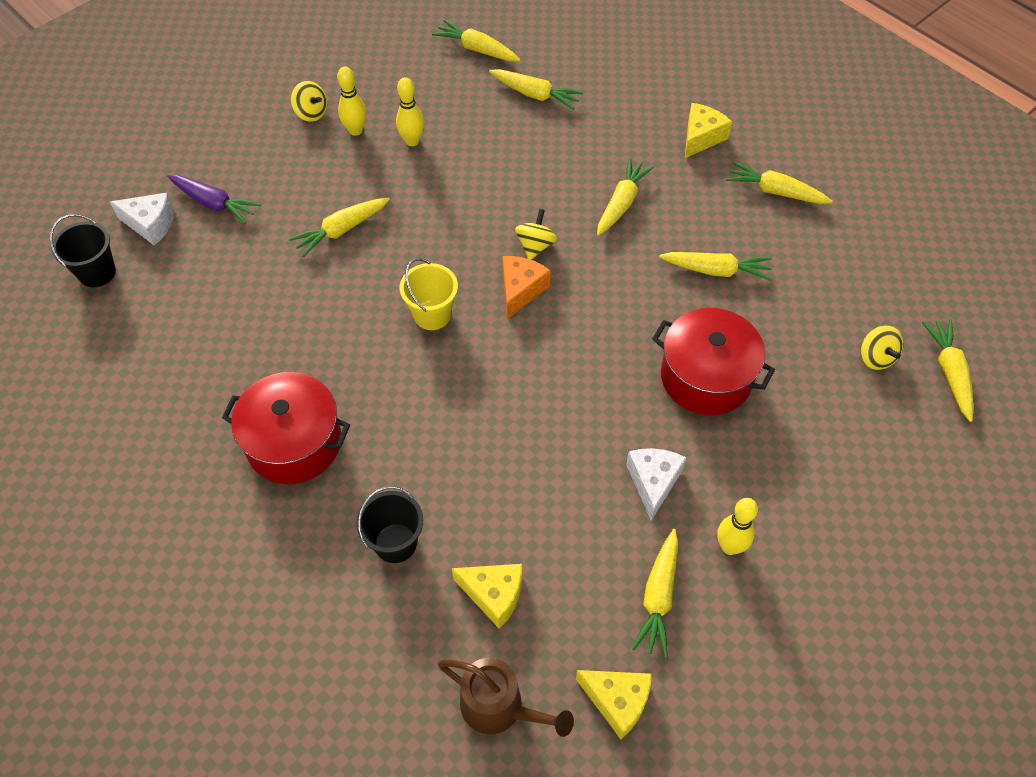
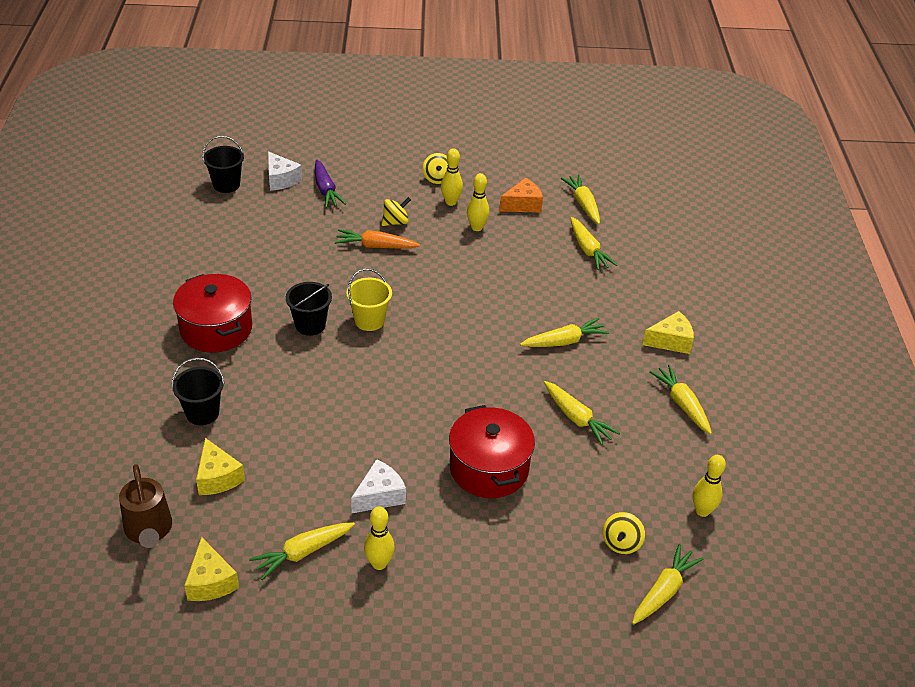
camera: 40 degrees right, 15 degrees down
yellow carrot [289,198,390,257] -> orange carrot [335,229,420,248]
orange cheese [502,256,550,319] -> orange cheese moved to [500,178,543,213]
yellow spinning top [515,209,557,260] -> yellow spinning top moved to [382,197,411,226]
none -> black bucket [286,282,332,336]
none -> yellow bowling pin [693,455,726,517]

